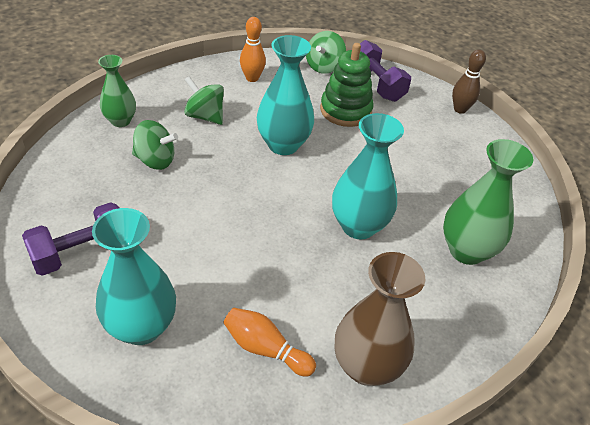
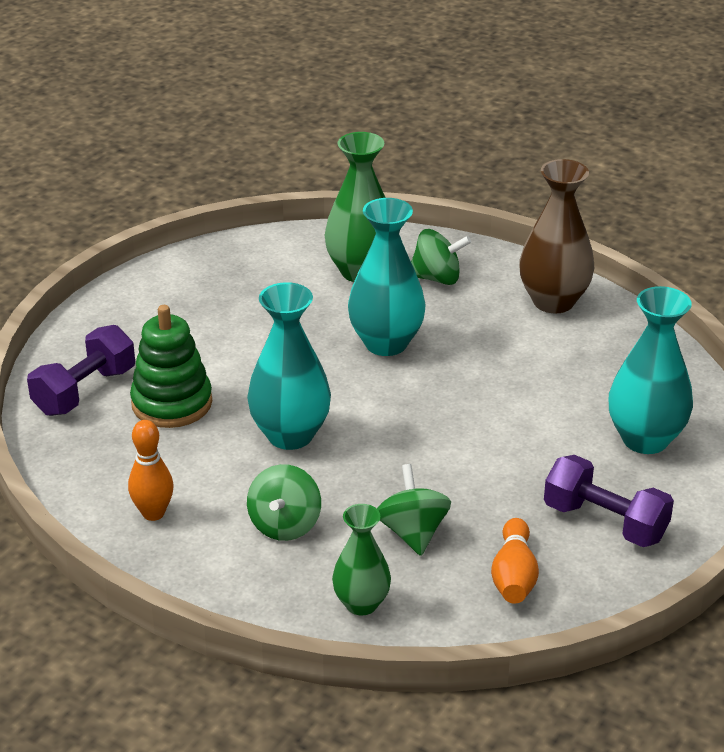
camera: 110 degrees left, 10 degrees down
orange bowling pin [223,308,316,377] -> orange bowling pin moved to [491,518,539,604]
green spinning top [306,31,346,74] -> green spinning top moved to [411,229,471,285]
brown bowling pin [452,50,486,114] -> none

